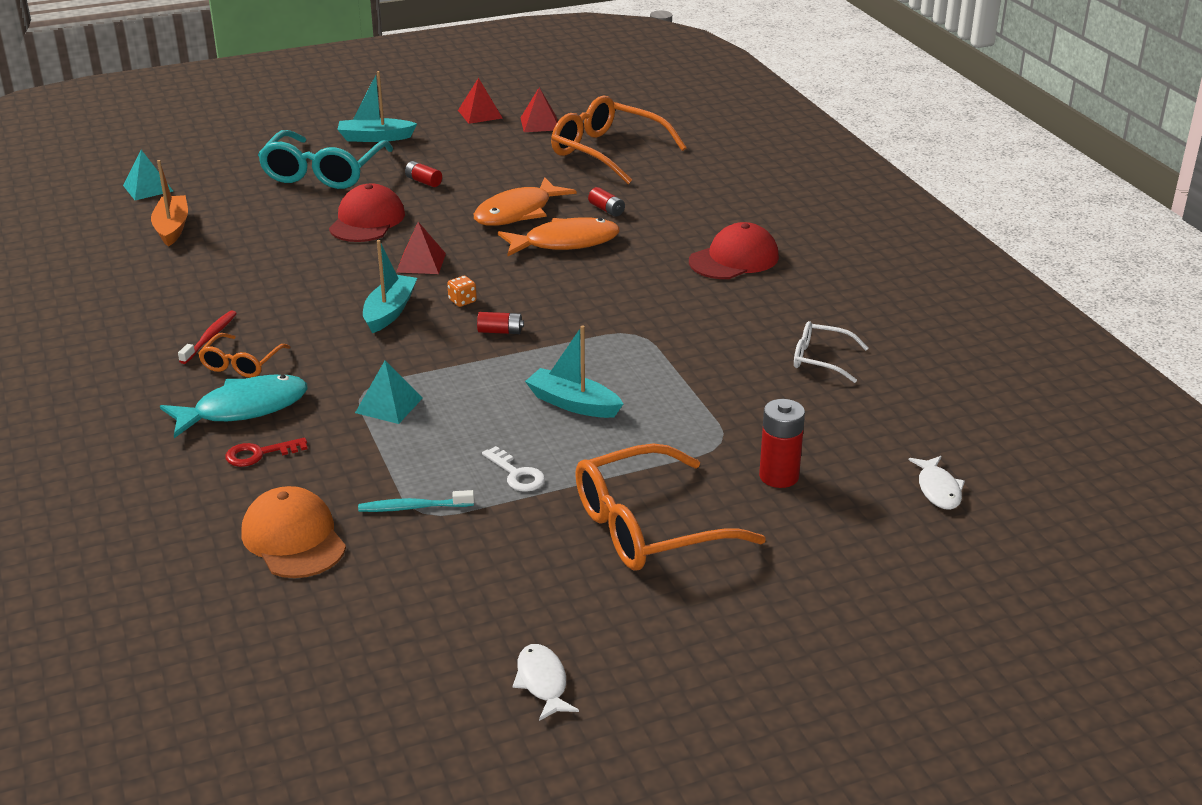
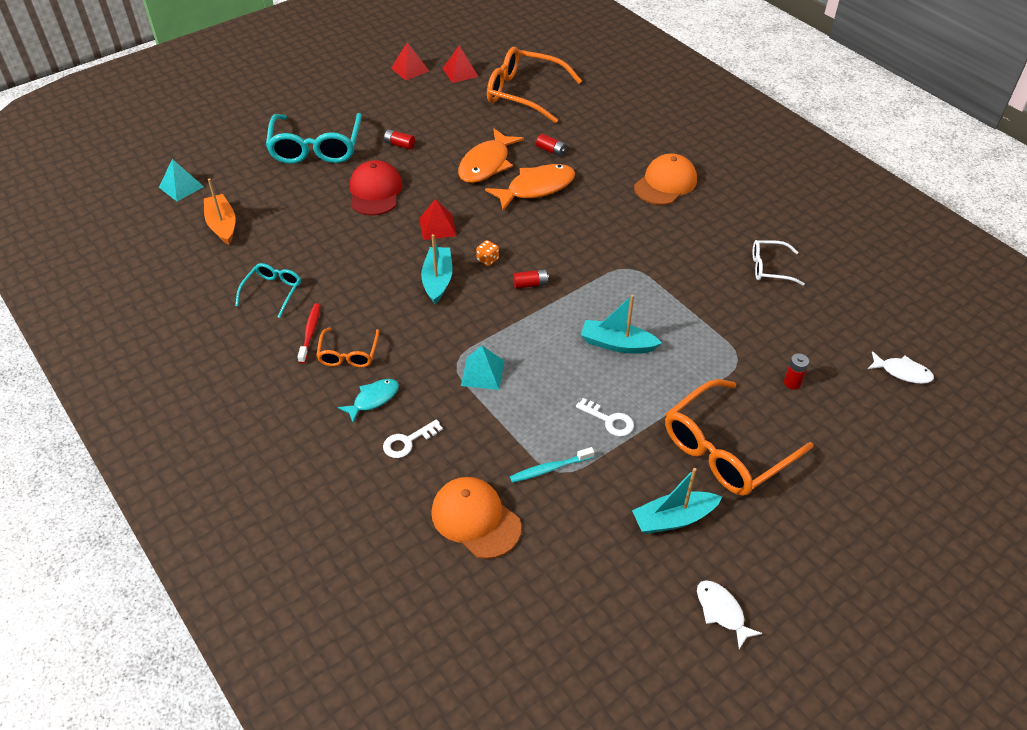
camera: 15 degrees left, 15 degrees up
turquoise fish [160,375,308,438] -> turquoise fish [338,379,399,422], size x0.57
red key [225,438,307,467] -> white key [383,419,443,458]
turquoise boat [337,71,417,142] -> turquoise boat moved to [632,468,722,534]
red cap [689,222,779,279] -> orange cap [634,154,697,205]
red battery [759,399,805,488] -> red battery [784,353,809,390], size x0.60
white fish [909,456,965,510] -> white fish turned 45 degrees counterclockwise [868,351,934,384]
none -> turquoise glasses [235,263,301,318]

